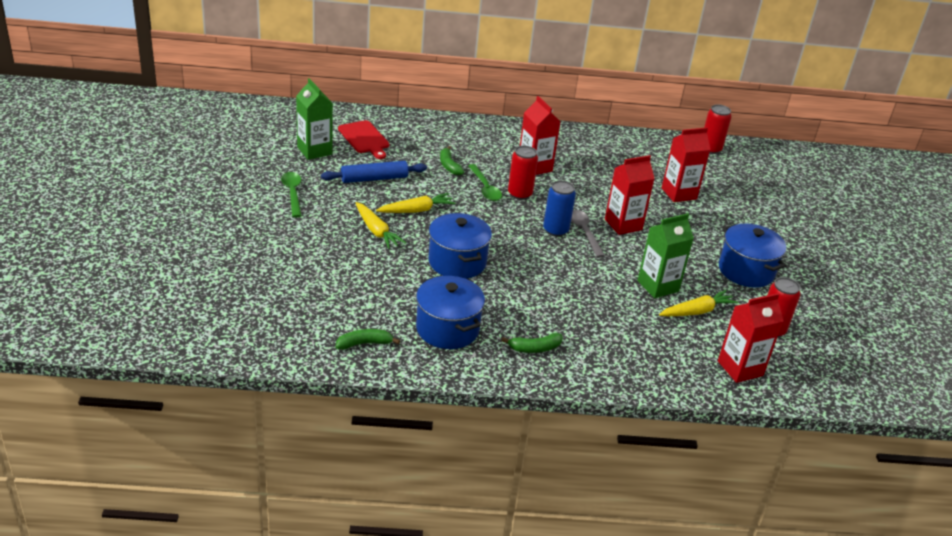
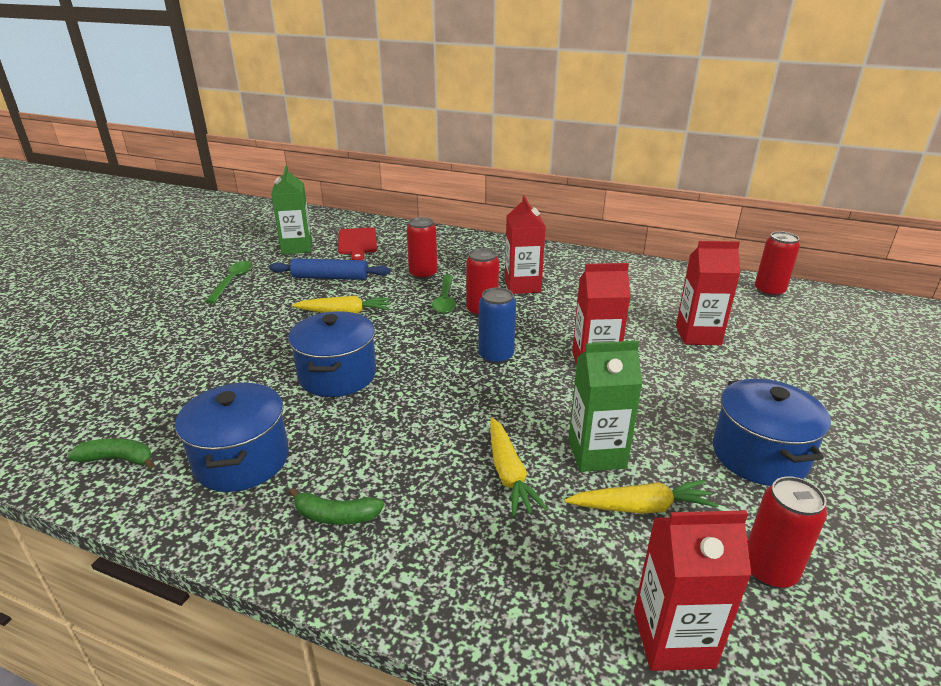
camera: 25 degrees right, 5 degrees down
yellow carrot [356,202,406,249] -> yellow carrot moved to [490,418,548,517]
green banana [440,146,464,175] -> red can [407,217,437,280]
grey spoon [571,210,605,257] -> none

